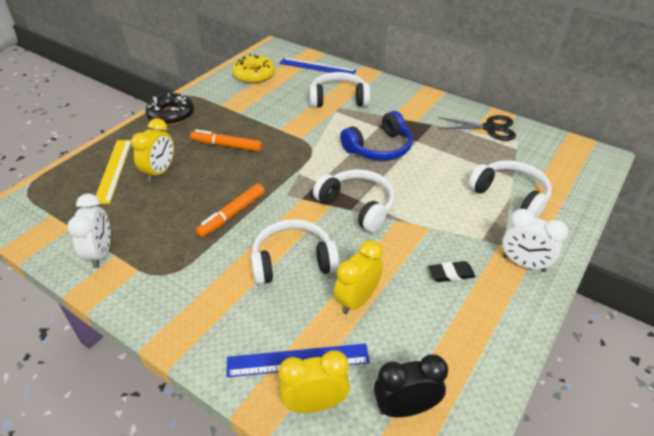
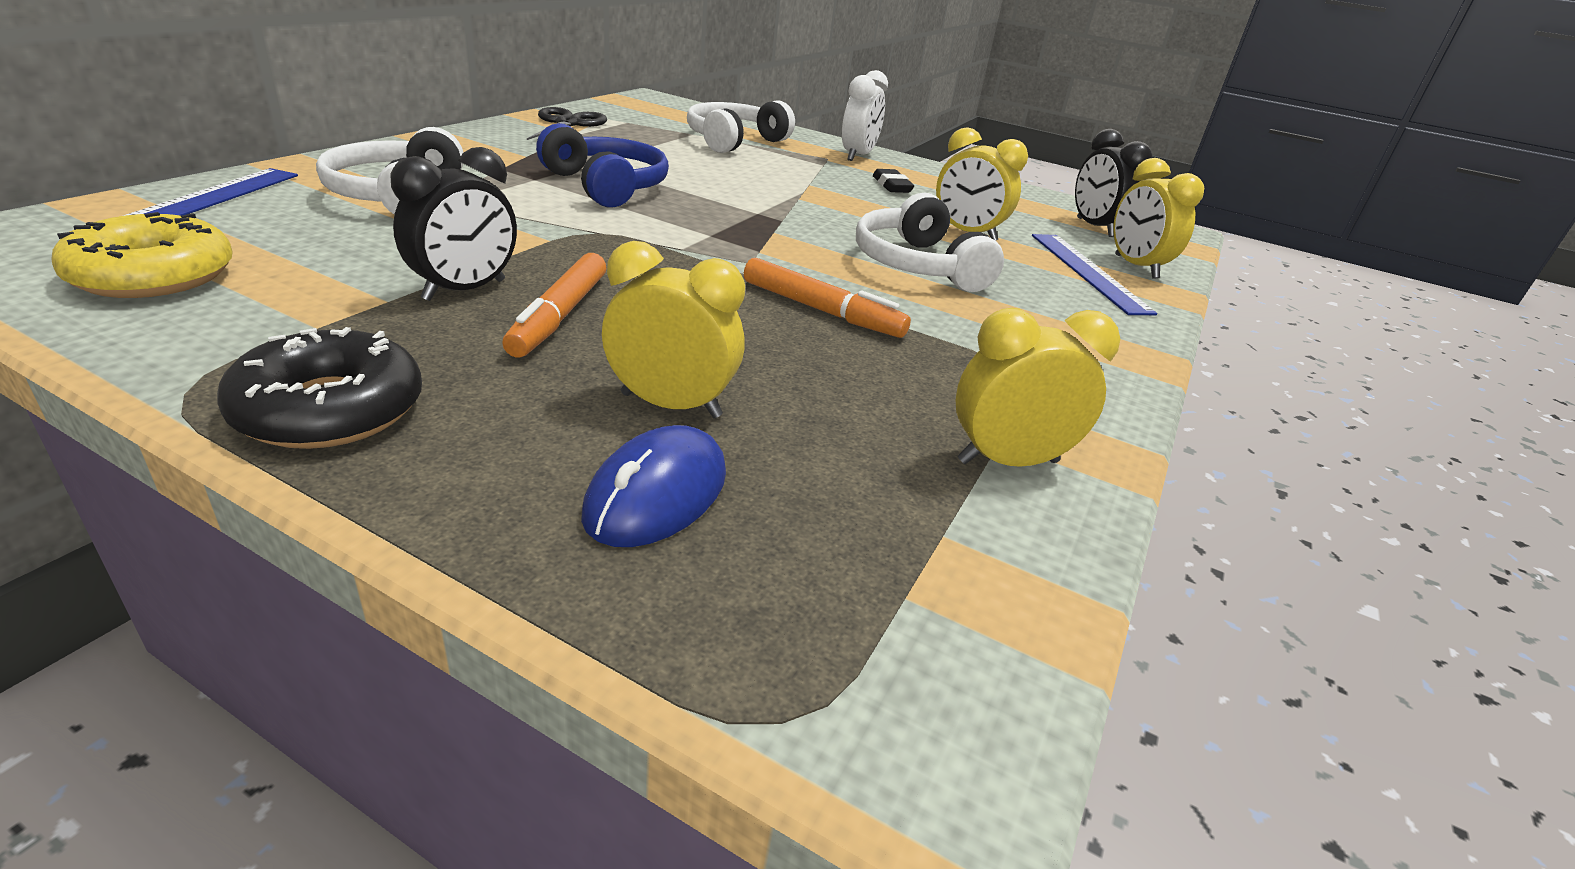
camera: 100 degrees left, 10 degrees down
white clock [67,194,111,268] -> yellow clock [956,308,1121,467]
yellow ruler [96,140,131,204] -> blue mouse [581,425,726,547]
white headphones [313,169,395,232] -> none
none -> black clock [390,147,517,301]

